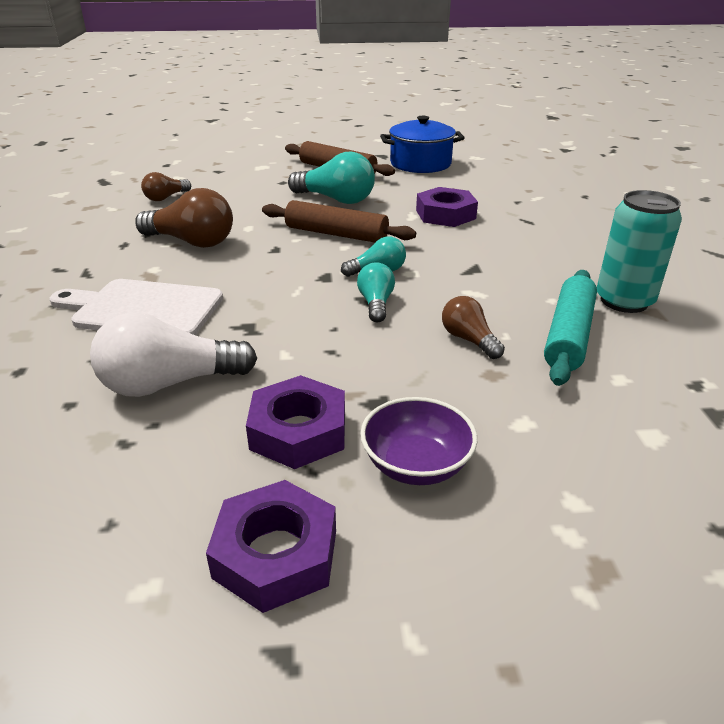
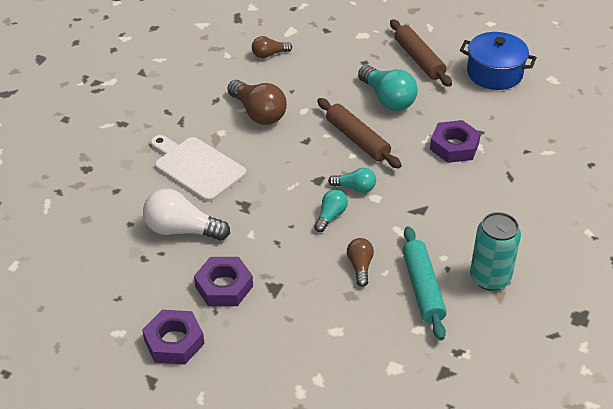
camera: 30 degrees right, 10 degrees up
purple bowl [360,397,477,485] -> none
turquoise rolling pin [544,270,597,386] -> turquoise rolling pin turned 60 degrees counterclockwise [402,226,447,340]

